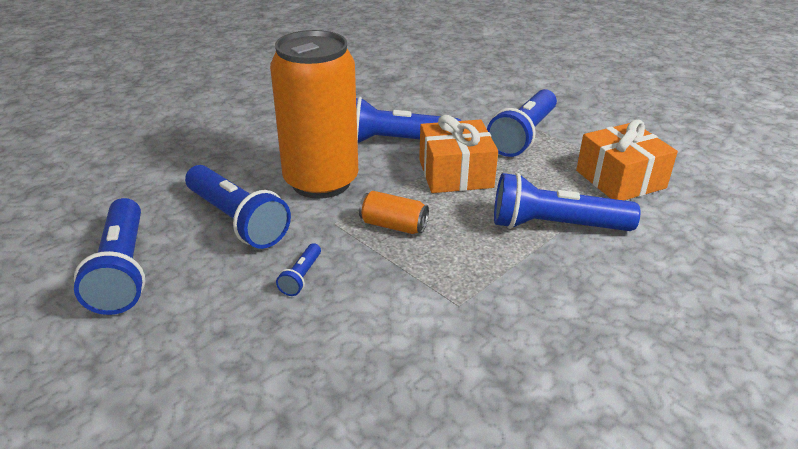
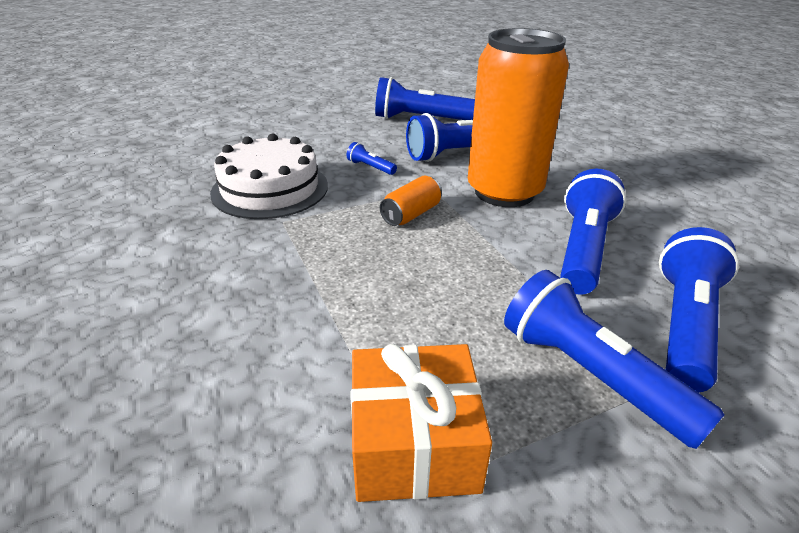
camera: 110 degrees right, 0 degrees up
orange gift [419,115,498,193] -> none
blue flashlight [494,173,640,231] -> blue flashlight moved to [659,227,739,393]
none -> white cake [210,133,328,219]

